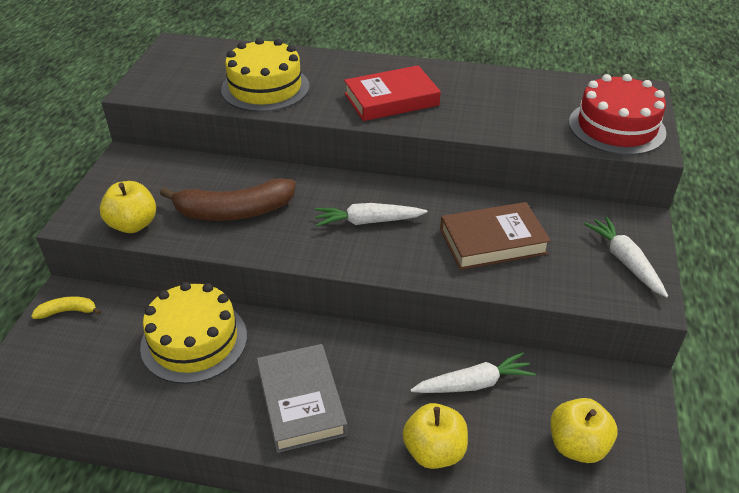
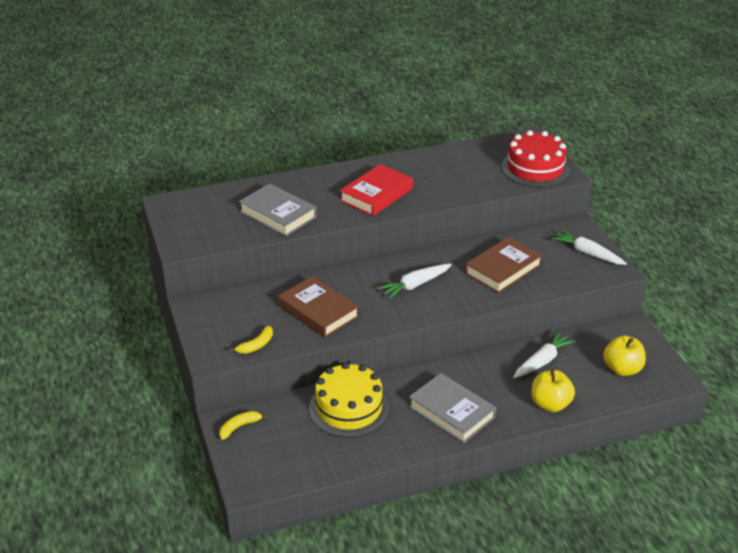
camera: 30 degrees left, 5 degrees down
yellow apple [100,181,156,233] -> yellow banana [229,326,273,354]
brown banana [160,178,296,221] -> brown book [278,276,359,338]
yellow cake [221,38,309,112] -> grey book [239,183,317,236]

